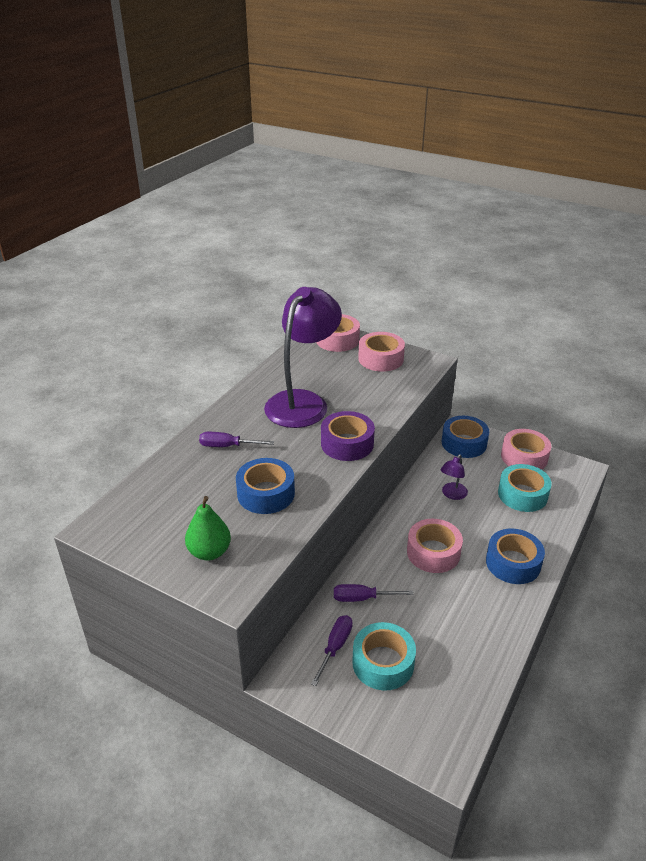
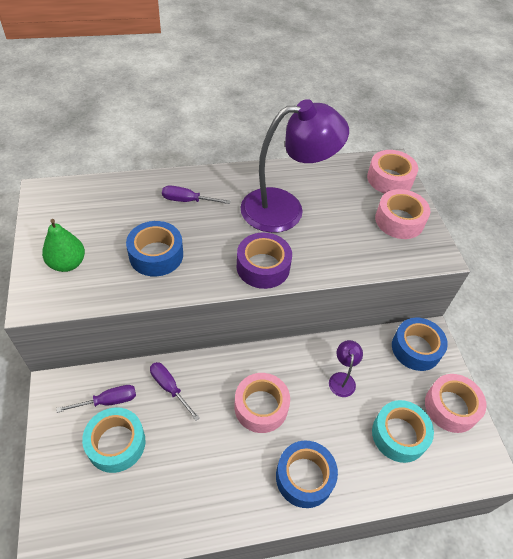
camera: 45 degrees right, 15 degrees up
purple screwdriver [199,432,274,447] -> purple screwdriver turned 45 degrees counterclockwise [162,185,231,204]
purple lamp [441,454,468,500] -> purple lamp turned 105 degrees clockwise [329,340,363,397]

